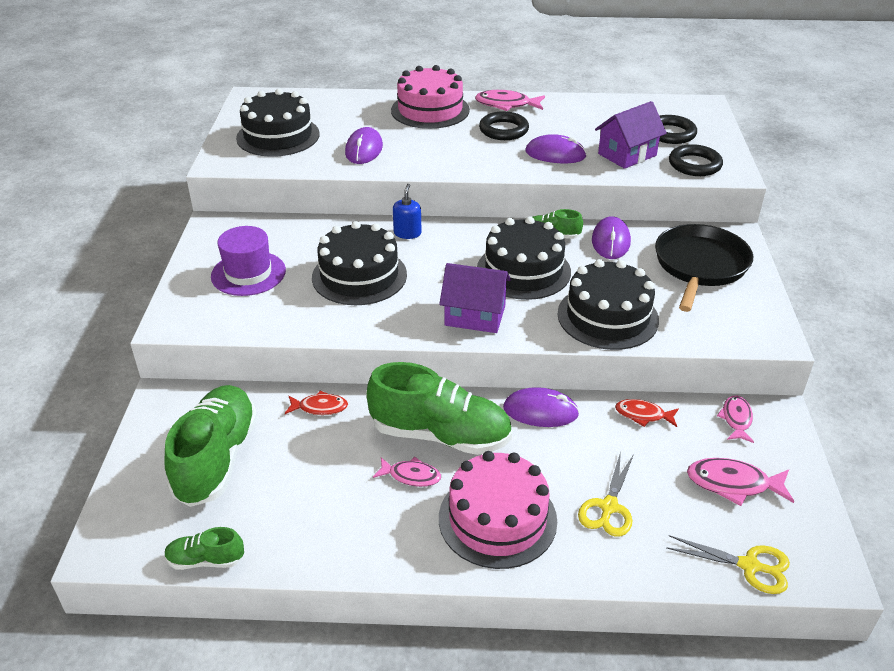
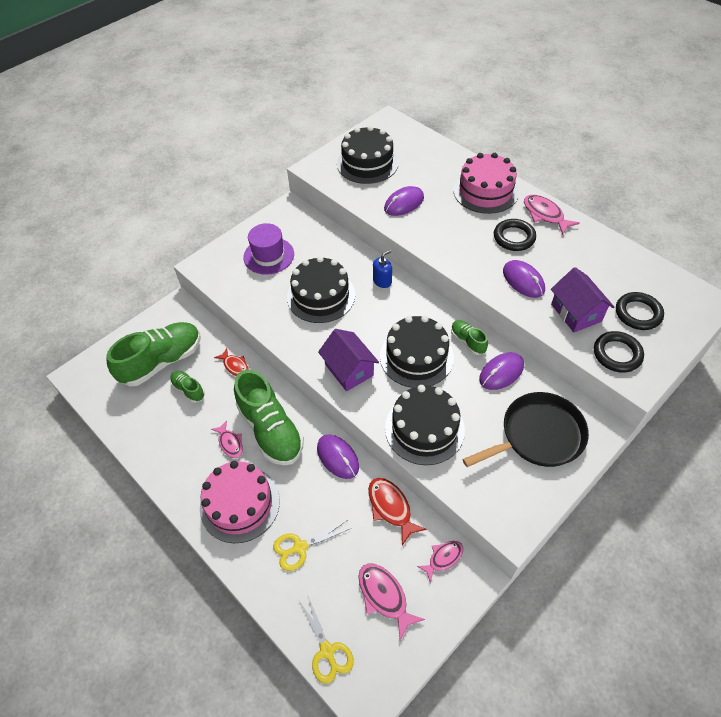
camera: 45 degrees right, 15 degrees up
green shoe [164,527,244,570] -> green shoe moved to [170,371,205,403]
purple house [595,101,667,169] -> purple house turned 60 degrees clockwise [551,267,614,332]
red fish [615,399,679,427] -> red fish [368,478,427,545], size x1.51

